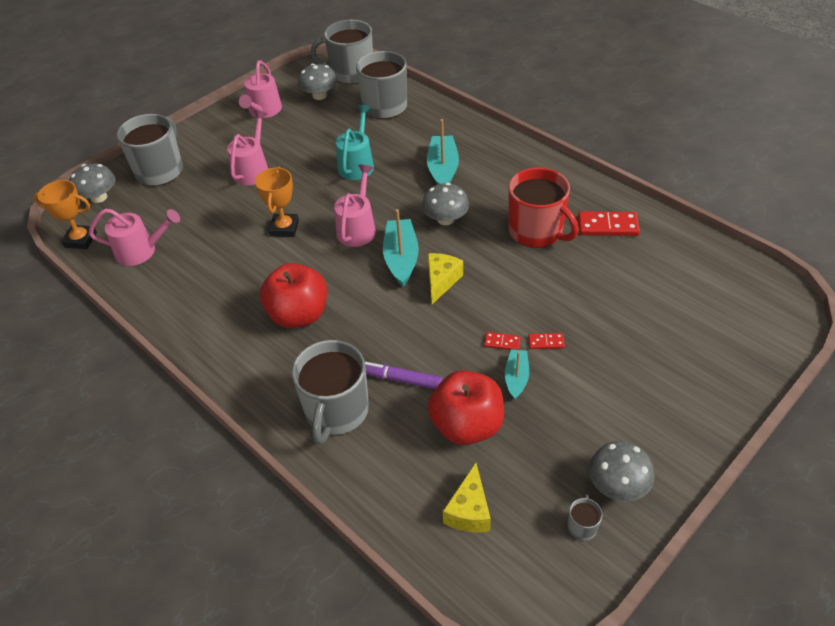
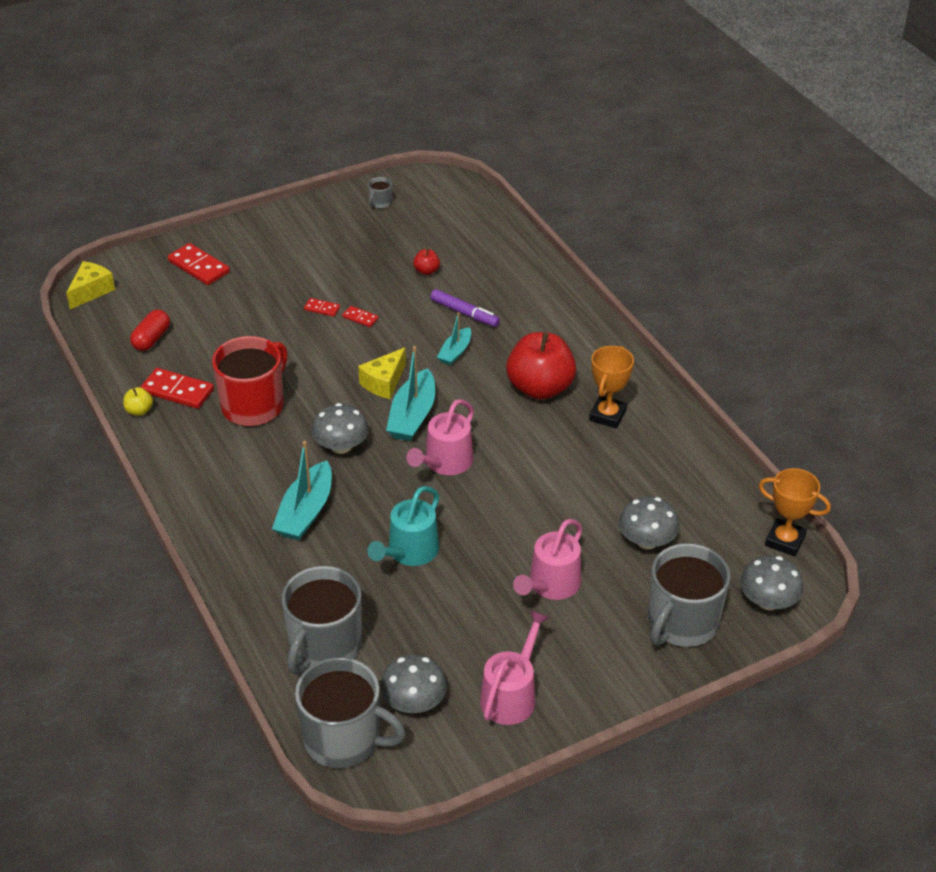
camera: 165 degrees left, 5 degrees down
pink watering can [89,209,180,266] -> none
orange trophy [255,167,299,237] -> orange trophy moved to [589,346,634,428]
grey mug [292,340,369,445] -> none
red apple [428,370,504,445] -> red apple [413,249,440,275], size x0.42
yellow cheese [443,463,491,532] -> yellow cheese moved to [66,261,115,309]
turquoise boat [505,349,529,400] -> turquoise boat moved to [437,312,471,365]
red mug [508,168,579,248] -> red mug turned 60 degrees clockwise [212,336,288,427]
grey mushroom [589,441,655,502] -> grey mushroom moved to [619,496,679,549]
none -> yellow apple [123,387,153,416]
none -> red capsule [130,309,170,351]
none -> red domino [168,243,230,285]

